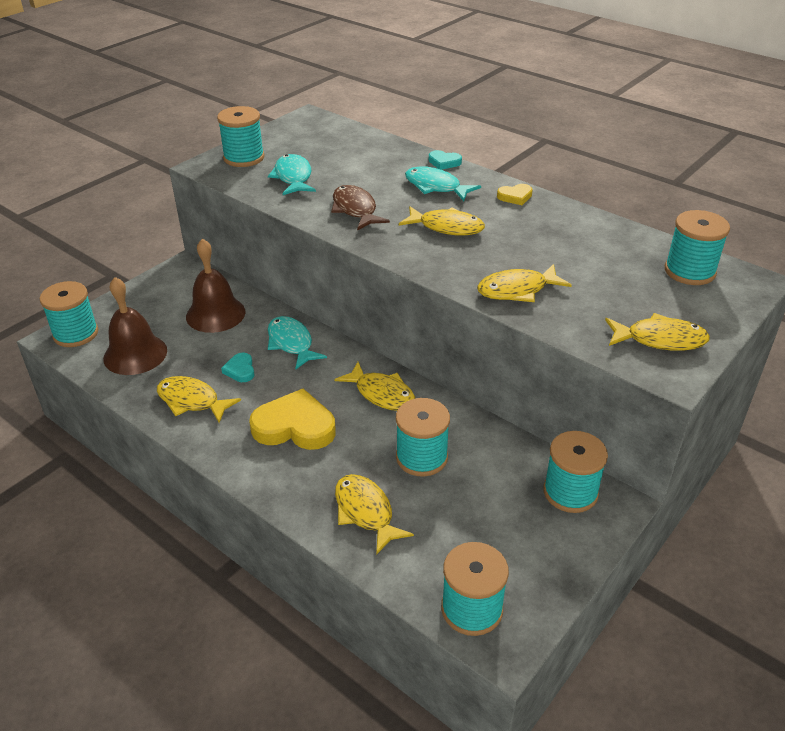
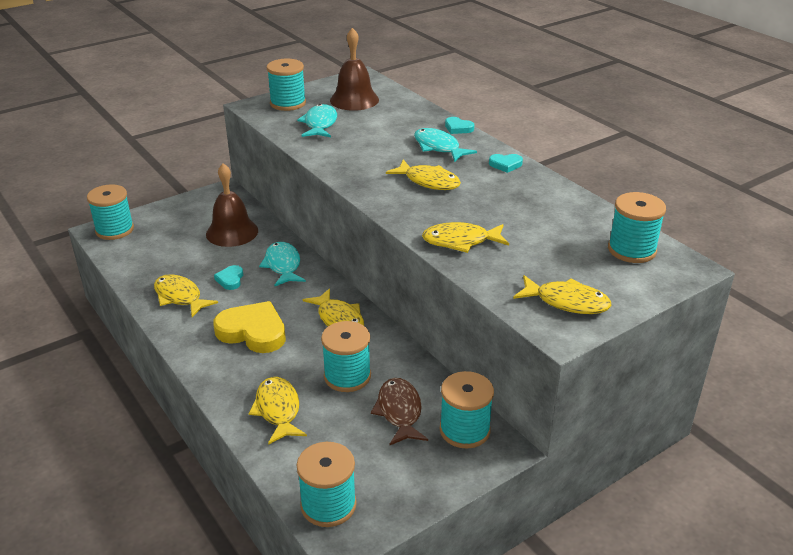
camera: 15 degrees right, 5 degrees down
brown bell [103,277,167,375] -> brown bell moved to [330,28,379,111]
brown fish [331,185,390,231] -> brown fish moved to [371,378,428,446]
yellow heart [497,184,533,205] -> turquoise heart [489,154,523,173]

